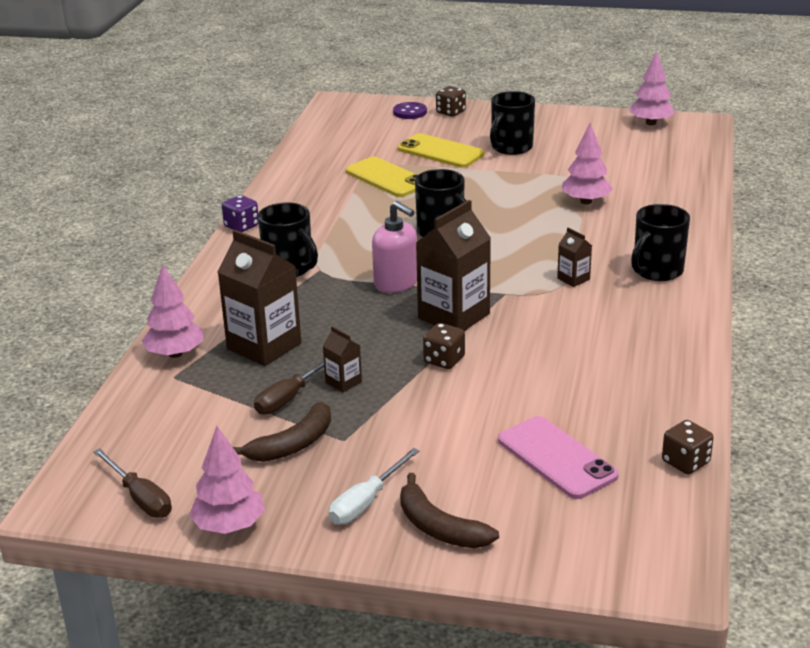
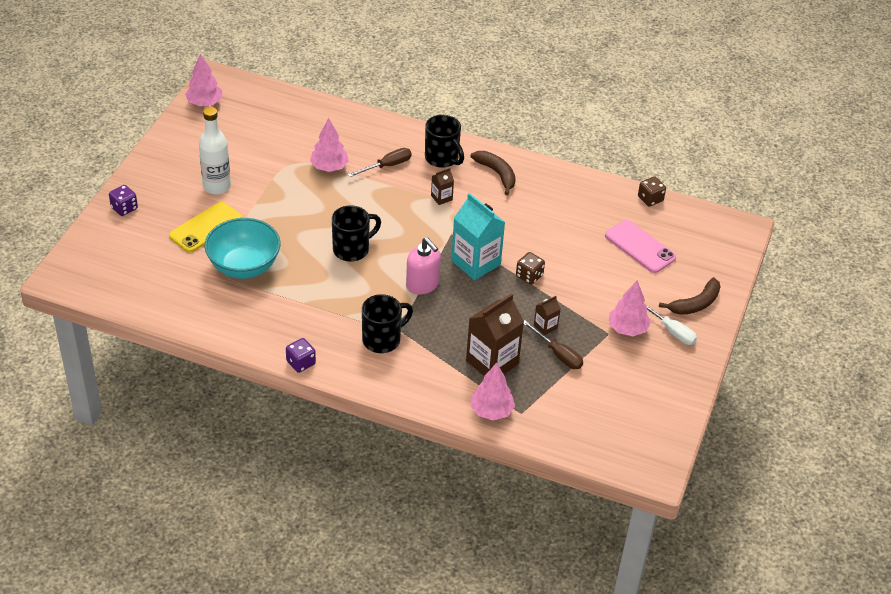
camera: 85 degrees left, 15 degrees up
brown screwdriver [93,448,172,518] -> brown screwdriver moved to [348,148,412,177]
pink tree [189,426,265,534] -> pink tree moved to [609,281,651,336]
brown banana [233,402,331,462] -> brown banana moved to [471,151,516,195]
yellow phone [345,157,418,197] -> turquoise bowl [204,218,281,279]
pink soap dispenser [372,201,417,293] -> pink soap dispenser turned 90 degrees clockwise [406,237,441,295]
purple button [393,102,427,119] -> none
brown carton [416,200,491,331] -> turquoise carton [451,193,505,280]
brown dice [436,86,466,117] -> purple dice [109,185,138,216]
black mug [490,91,535,155] -> white bottle [199,107,231,195]
pink phone [498,416,619,499] -> pink phone turned 75 degrees clockwise [605,220,676,273]

